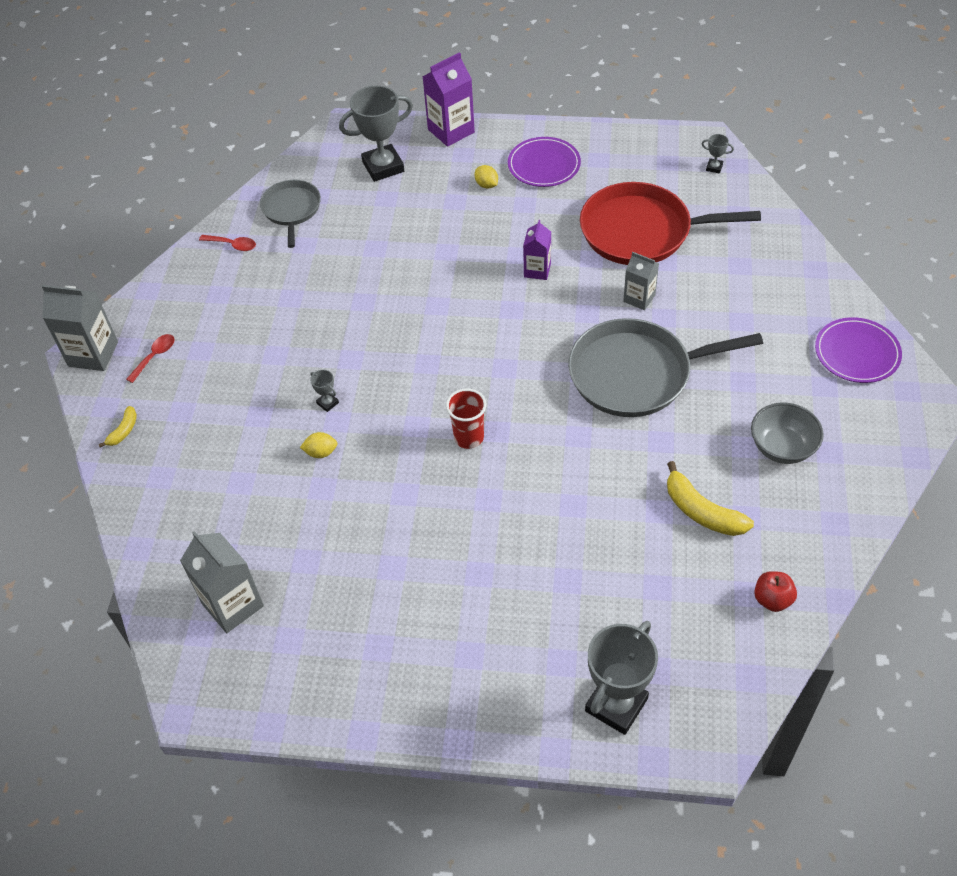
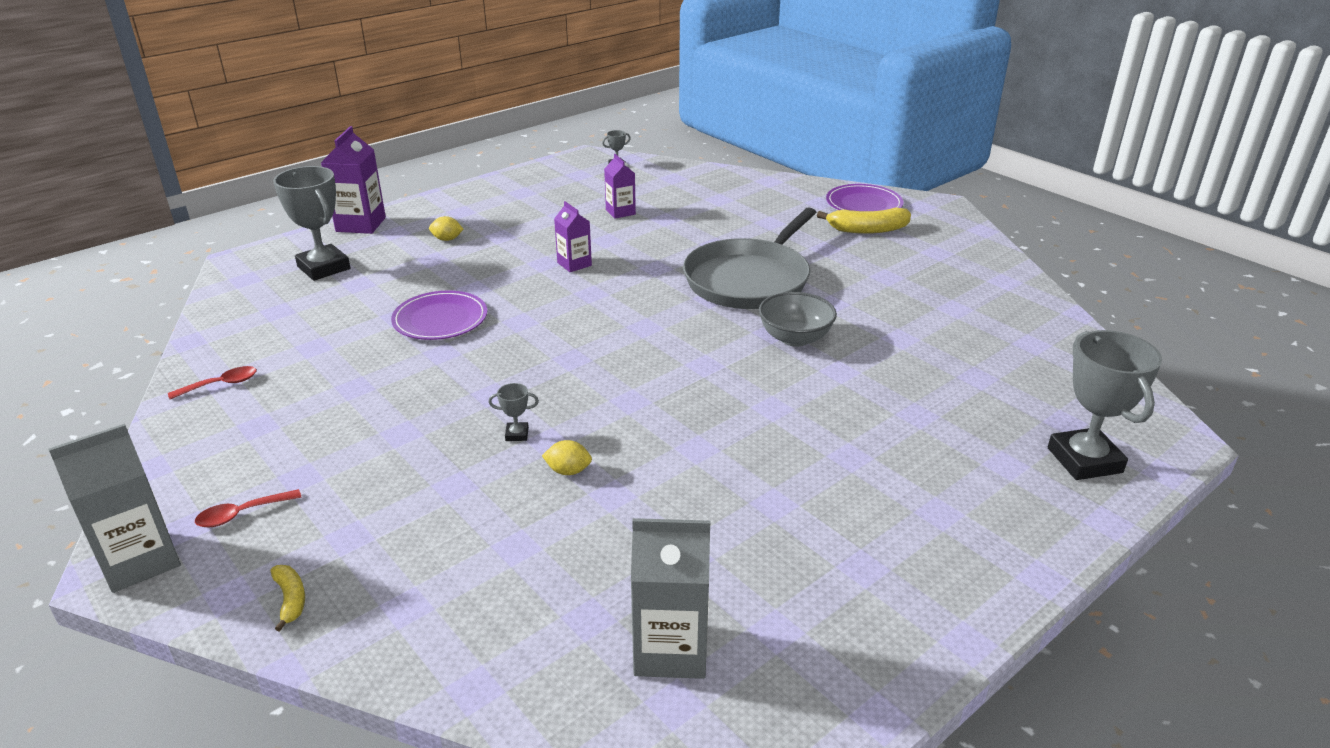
camera: 50 degrees left, 20 degrees down
red spoon [126,334,174,383] -> red spoon turned 105 degrees counterclockwise [195,489,301,528]
grey pan [260,180,321,248] -> none
yellow lemon [300,432,338,458] -> yellow lemon turned 60 degrees clockwise [542,440,592,475]
grey trophy [339,85,413,182] -> grey trophy turned 60 degrees counterclockwise [273,166,350,281]
red cup [446,389,487,449] -> none
purple plate [508,137,581,187] -> purple plate moved to [391,290,487,340]
red pan [580,182,761,265] -> purple carton [604,154,636,219]
grey carton [623,252,659,310] -> none
yellow banana [667,461,754,536] -> yellow banana moved to [817,207,911,234]
grey bowl [751,403,824,464] -> grey bowl moved to [759,292,837,347]
red apple [754,571,797,612] -> none

